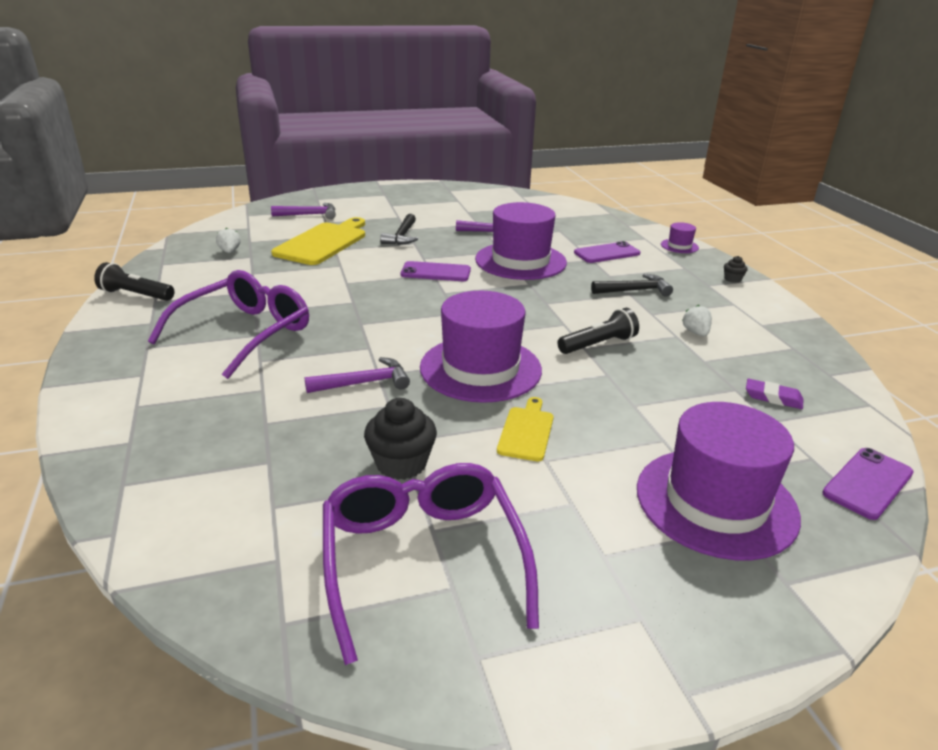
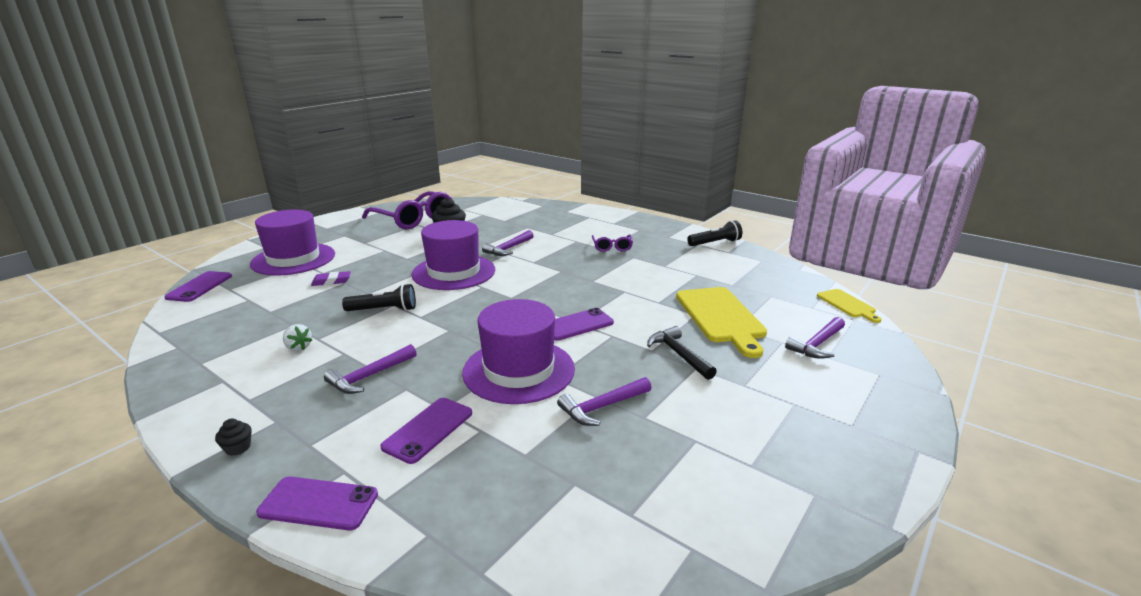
camera: 145 degrees right, 5 degrees down
purple glasses [148,270,309,379] -> purple glasses [592,235,633,252], size x0.49
white strawberry [216,228,241,253] -> none
yellow cutting board [497,397,553,461] -> yellow cutting board moved to [817,289,882,323]
black flashlight [557,308,639,354] -> black flashlight turned 120 degrees counterclockwise [342,284,416,311]
black hammer [591,274,673,296] -> purple hammer [324,344,417,394]
purple hat [661,222,699,253] -> purple phone [256,476,378,531]
purple eraser [746,379,804,409] -> purple eraser moved to [311,271,351,286]

